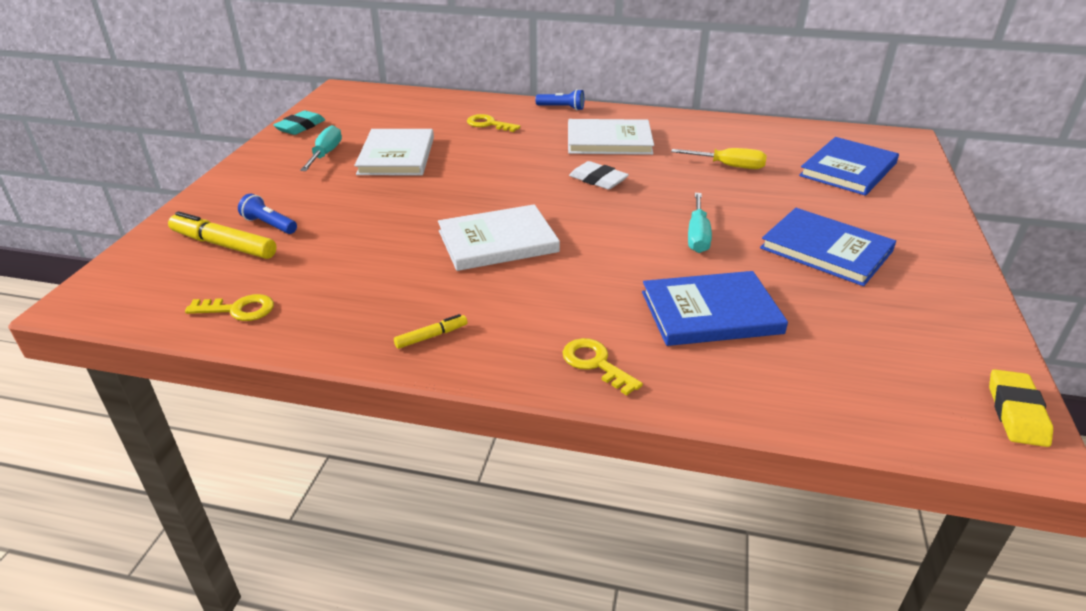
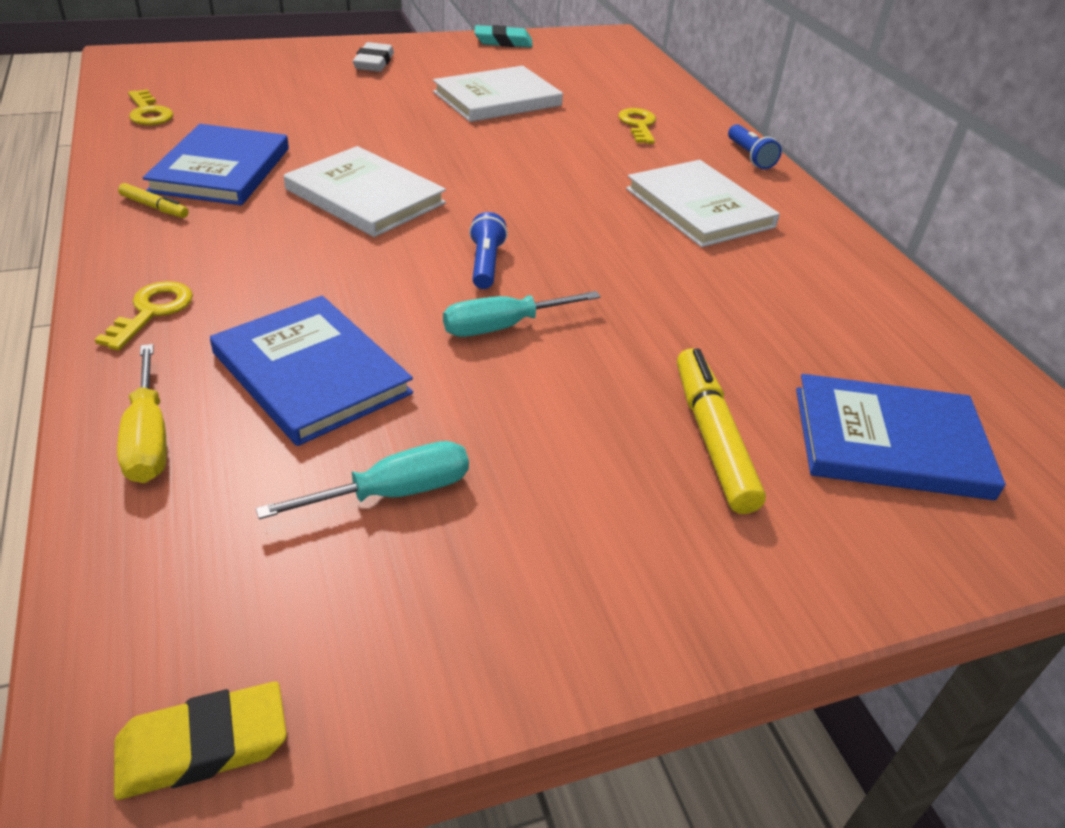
camera: 55 degrees right, 5 degrees up
yellow marker [168,211,277,259] -> yellow marker moved to [677,348,766,514]
blue flashlight [238,193,297,234] -> blue flashlight moved to [469,212,508,289]
turquoise screwdriver [300,125,342,171] -> turquoise screwdriver moved to [256,441,469,519]
white eraser [569,161,629,190] -> white eraser moved to [353,42,394,72]
yellow screwdriver [671,148,767,169] -> yellow screwdriver moved to [117,344,167,483]
blue book [760,208,896,286] -> blue book moved to [143,124,289,205]

